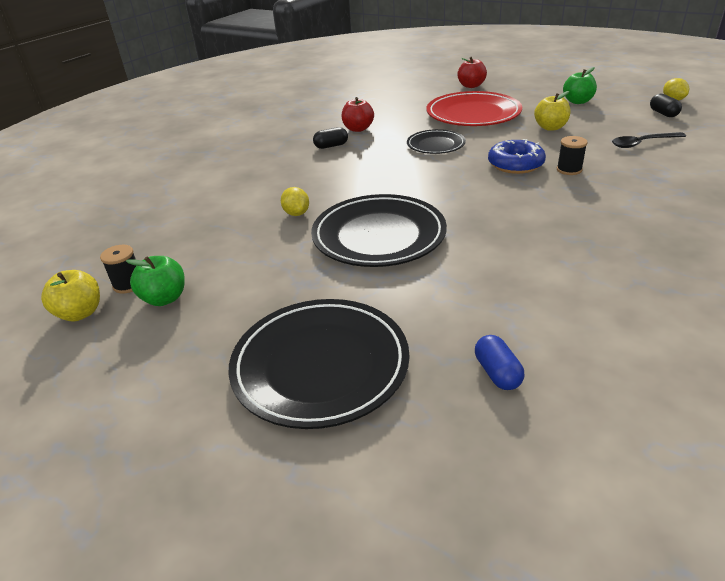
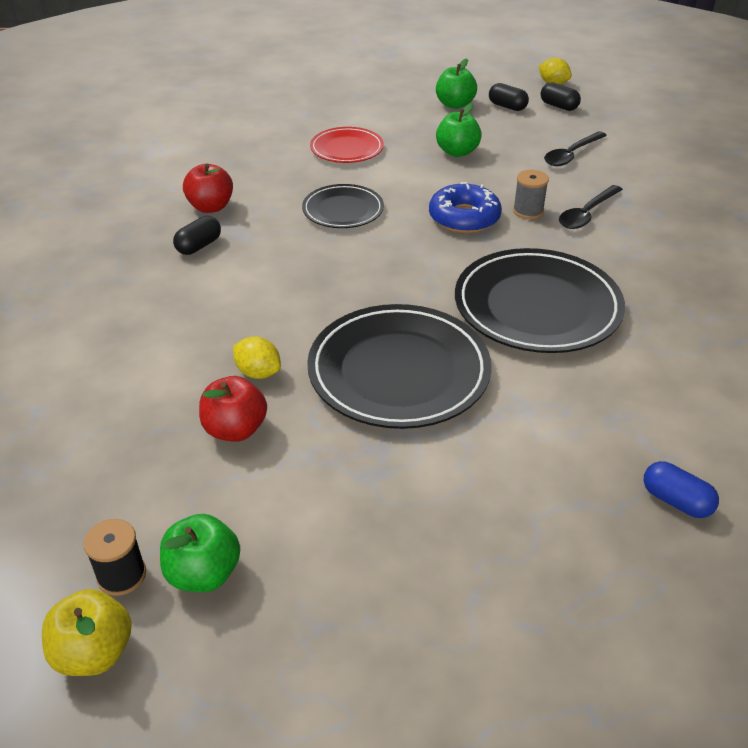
camera: 35 degrees left, 5 degrees up
black plate [228,299,410,429] -> black plate moved to [455,248,625,353]
red plate [427,91,522,126] -> red plate [310,127,384,163], size x0.56
red apple [457,57,487,88] -> red apple moved to [199,376,267,442]
yellow apple [534,91,571,131] -> green apple [436,103,482,157]
black spool [557,136,588,175] -> grey spool [513,170,549,219]
none -> black capsule [489,83,529,111]
none -> black spoon [559,185,623,229]

